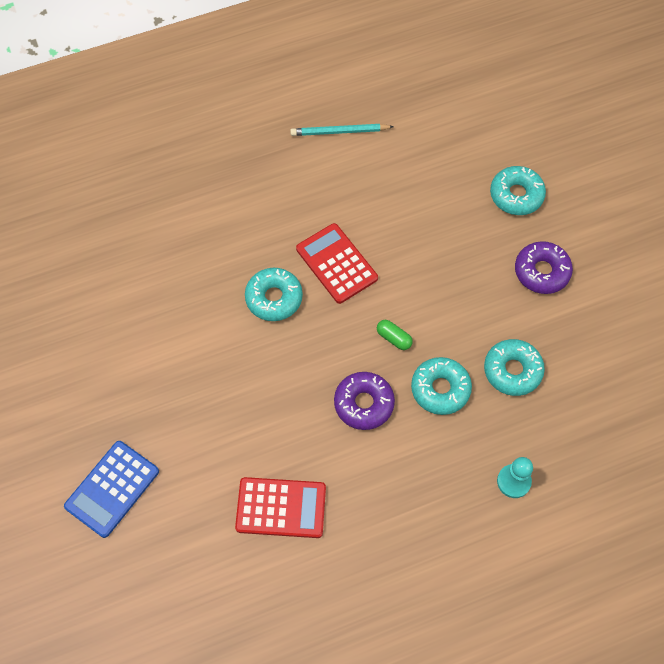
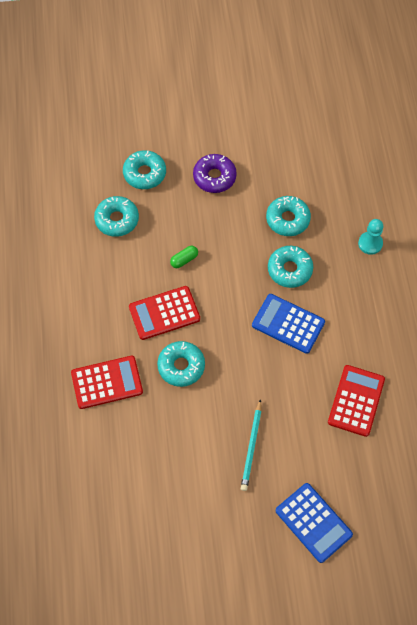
camera: 75 degrees left, 0 degrees up
turquoise pencil [290,124,394,136] -> turquoise pencil moved to [241,399,262,491]
purple donut [334,372,395,430] -> blue calculator [252,294,325,354]
green capsule [377,320,413,350] -> green capsule moved to [170,246,198,268]
none -> red calculator [71,356,143,409]
none -> turquoise donut [94,196,139,237]

